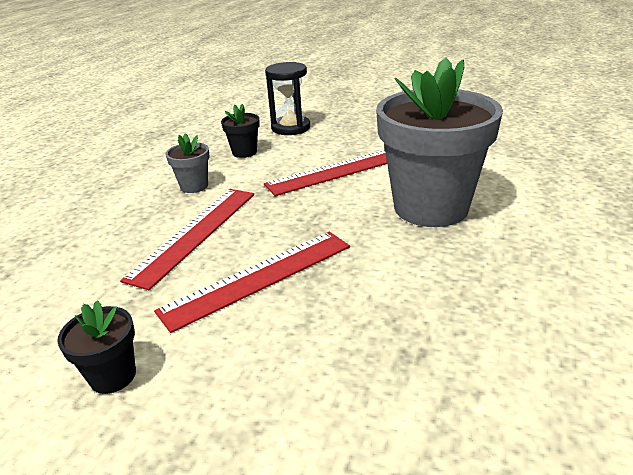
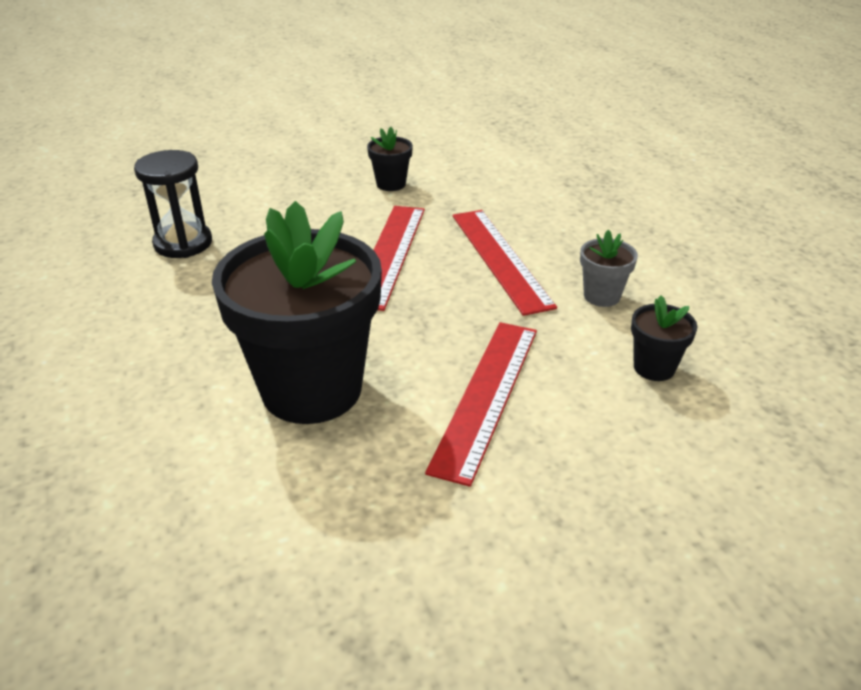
camera: 135 degrees right, 5 degrees up
black hourglass [265,62,310,135] -> black hourglass moved to [134,150,212,258]
grey flower pot [376,58,503,227] -> black flower pot [212,201,382,424]

